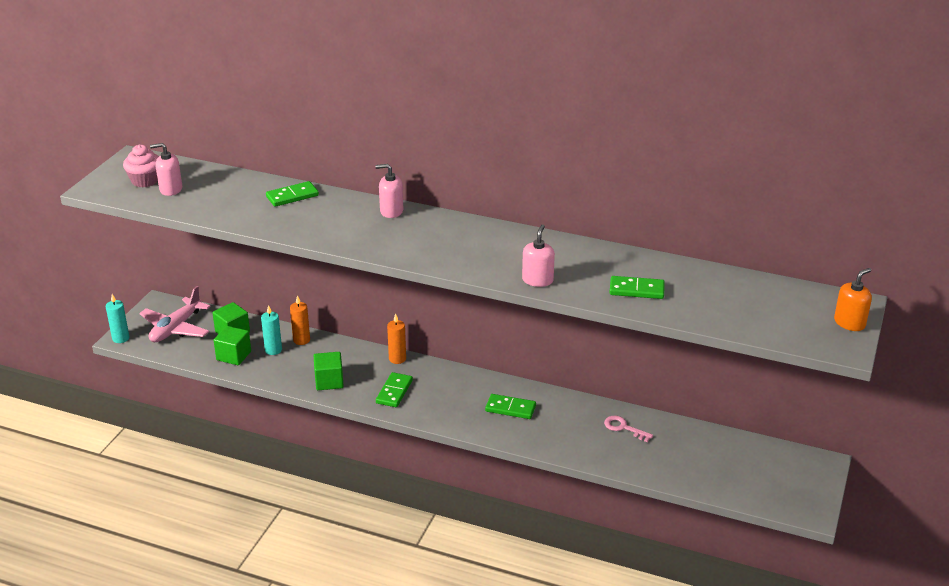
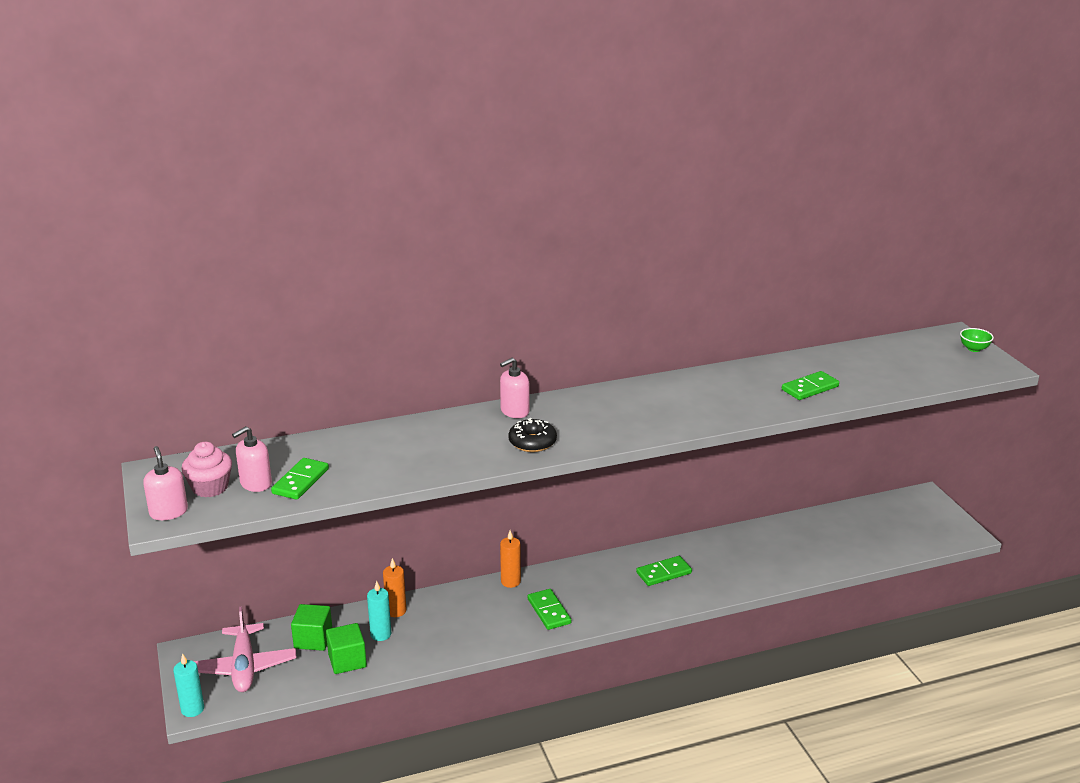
camera: 40 degrees left, 5 degrees down
green domino [266,181,319,207] -> green domino moved to [271,458,329,500]
green cube [314,352,344,390] -> none
pink soap dispenser [522,225,555,287] -> pink soap dispenser moved to [143,446,188,520]
pink key [604,416,653,442] -> none
orange soap dispenser [834,268,872,331] -> green bowl [960,328,994,352]
none -> black donut [508,418,557,452]

